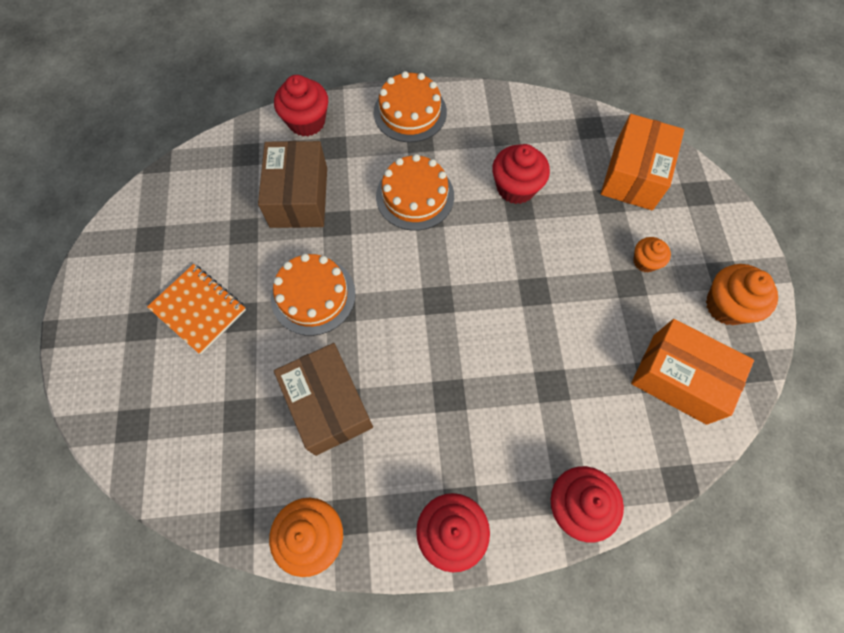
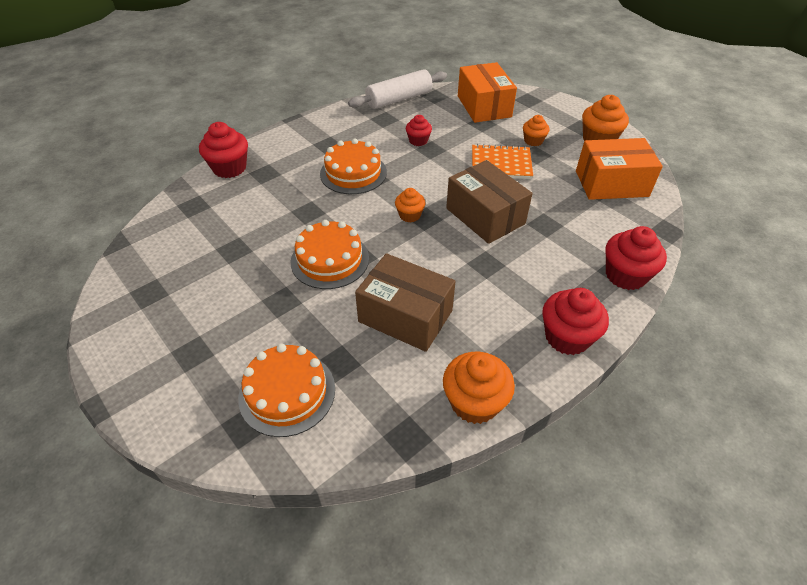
camera: 35 degrees left, 20 degrees down
orange notebook [147,264,246,354] -> orange notebook moved to [472,144,533,179]
brown box [258,141,327,228] -> brown box moved to [446,160,532,244]
orange cake [374,71,447,142] -> orange cake moved to [238,344,335,437]
red cupcake [492,144,550,204] -> red cupcake [406,115,432,146], size x0.59
none -> white rolling pin [348,69,447,109]
none -> orange cupcake [395,188,426,222]

